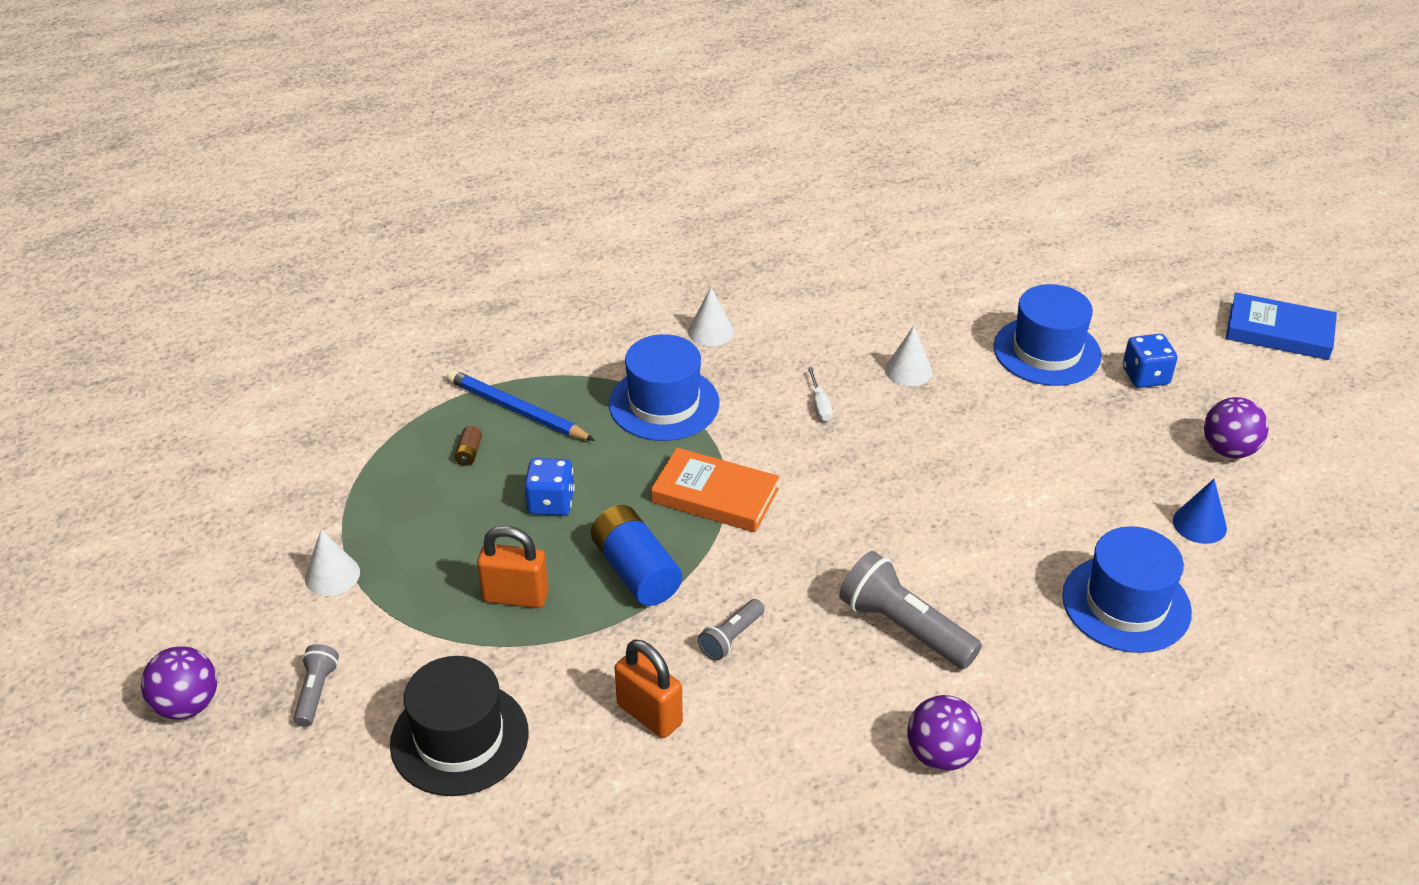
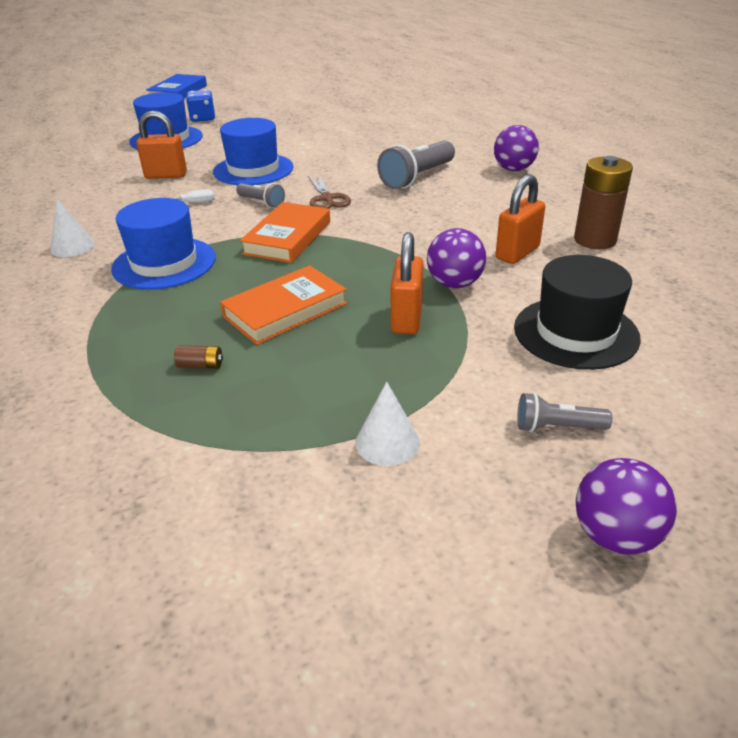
camera: 90 degrees left, 5 degrees down
blue pencil [446,369,595,441] -> none
blue dice [524,458,575,516] -> orange book [220,265,347,345]
blue battery [591,505,682,606] -> none
grey flashlight [698,599,764,661] -> grey flashlight moved to [236,183,285,208]
white cone [885,326,932,386] -> orange padlock [136,111,187,179]
blue hat [1062,526,1192,653] -> blue hat moved to [213,118,293,185]
blue cone [1173,479,1227,544] -> none
purple ball [1204,397,1269,458] -> purple ball moved to [427,228,486,288]
none -> brown scissors [308,174,351,208]
none -> brown battery [574,156,633,249]

